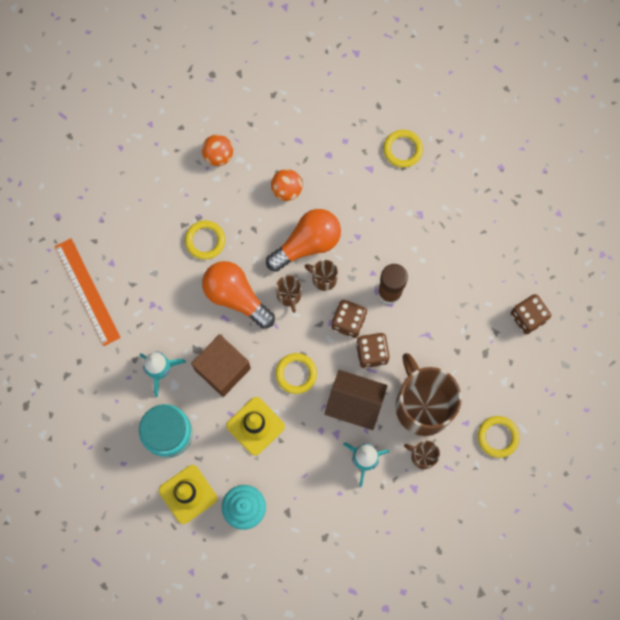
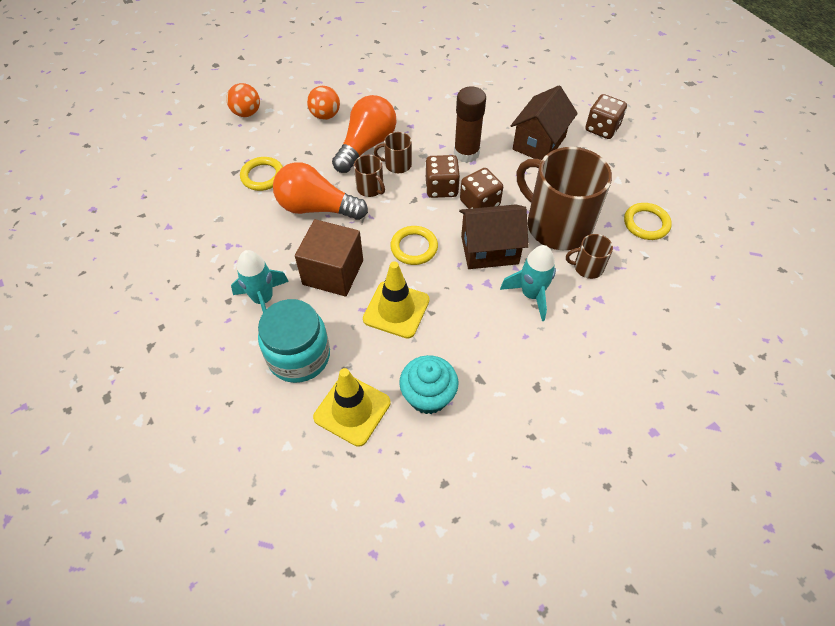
camera: 25 degrees left, 20 degrees down
orange ruler [55,239,121,346] -> none
yellow ring [383,130,423,168] -> none
none -> brown house [511,85,578,160]

